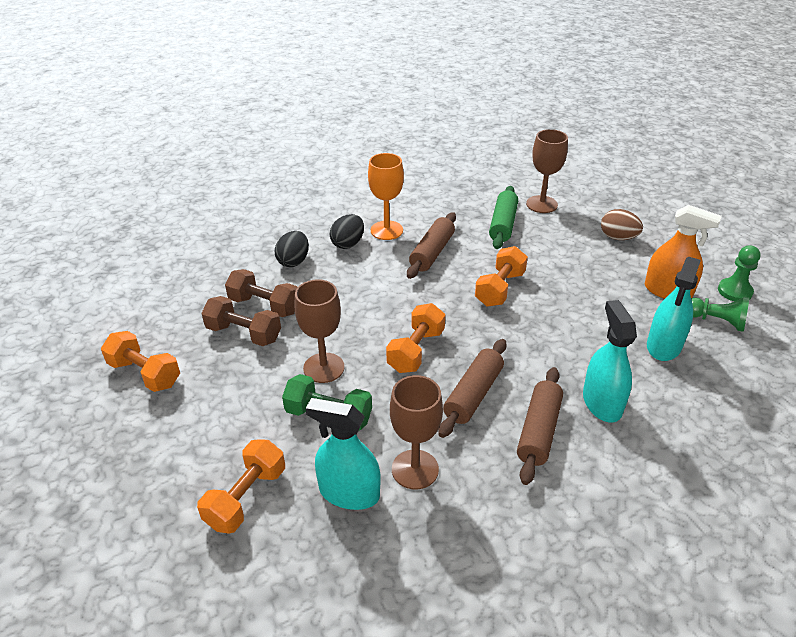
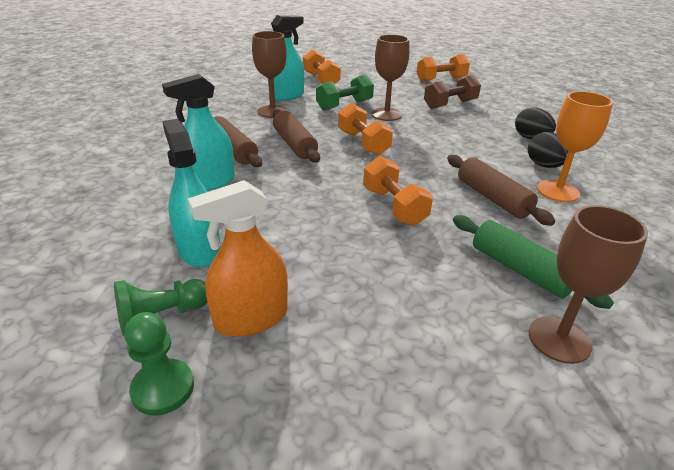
camera: 125 degrees right, 5 degrees down
brown dumbbell [225,269,297,317] -> none
turquoise spray bottle [583,300,637,423] -> turquoise spray bottle turned 120 degrees clockwise [162,74,235,191]
brown egg [601,209,643,240] -> none

